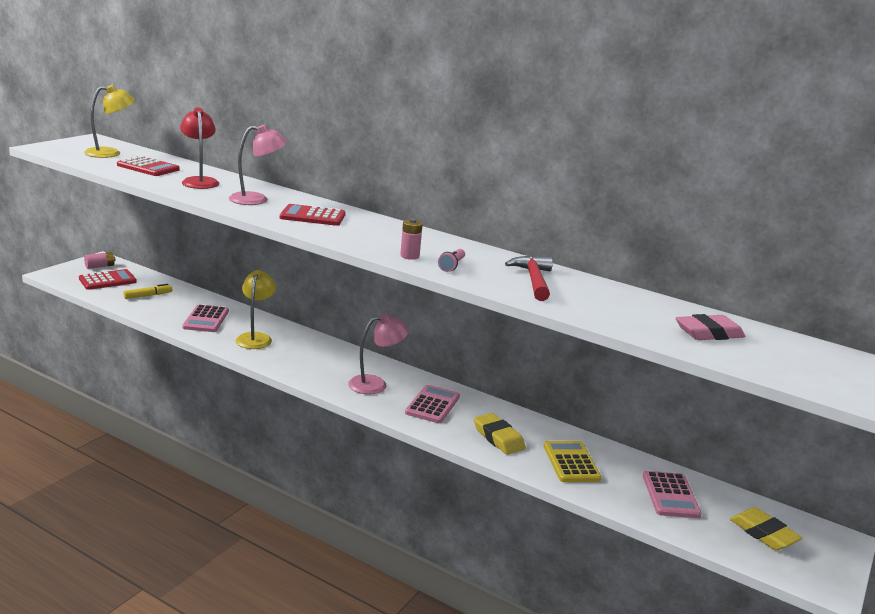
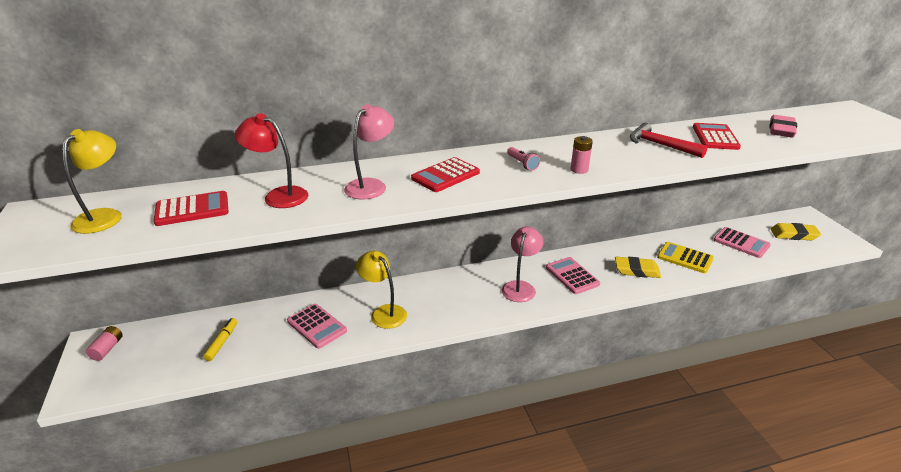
camera: 45 degrees left, 10 degrees up
red calculator [79,269,137,290] -> red calculator moved to [693,123,741,150]
pink flashlight [438,249,465,272] -> pink flashlight moved to [507,147,540,171]

